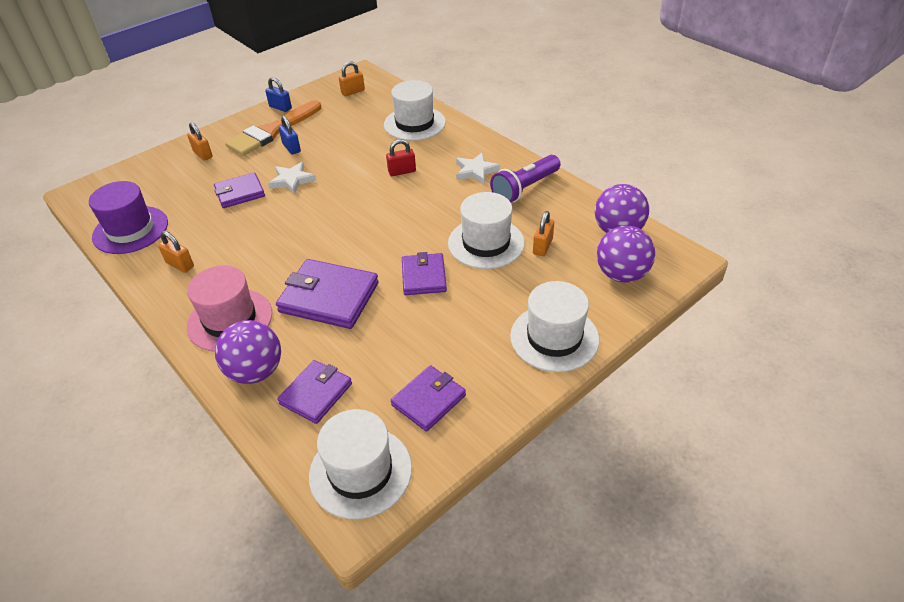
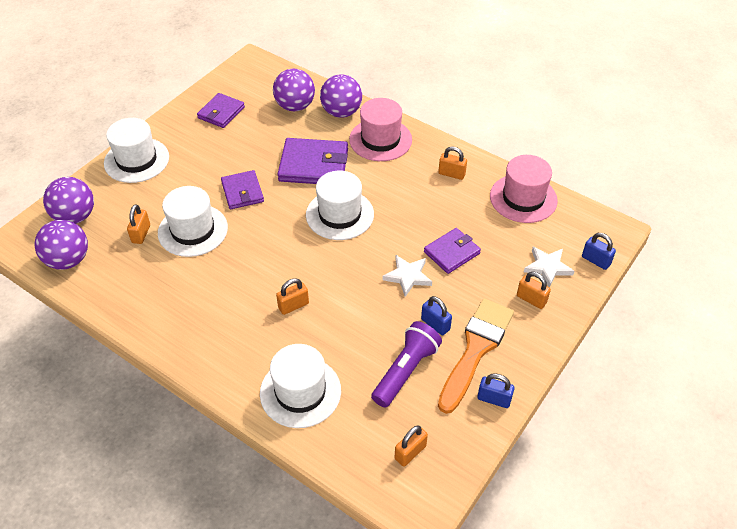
camera: 165 degrees right, 5 degrees up
purple hat [89,181,168,254] -> pink hat [490,155,558,223]
purple wallet [277,360,352,424] -> purple ball [273,69,315,111]
white hat [309,409,412,519] -> white hat moved to [306,171,374,240]
red padlock [386,139,416,176] -> orange padlock [276,278,309,315]
white star [456,152,500,184] -> white star moved to [524,247,575,288]
purple flashlight [490,155,560,202] -> purple flashlight moved to [371,321,442,407]
none -> blue padlock [582,233,616,270]

